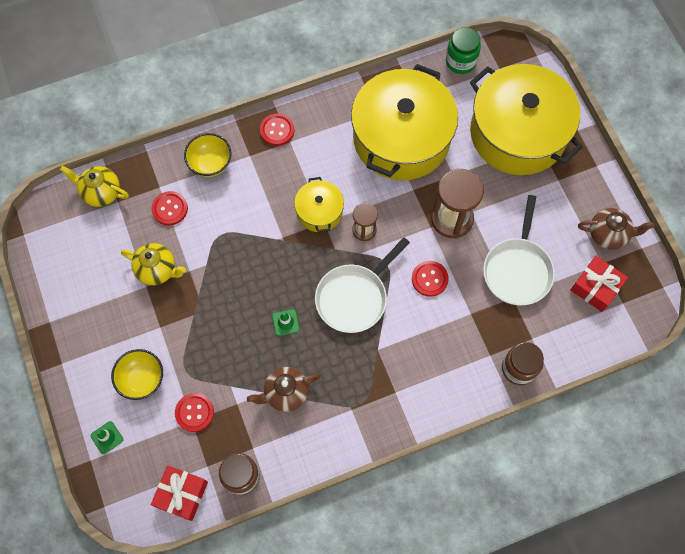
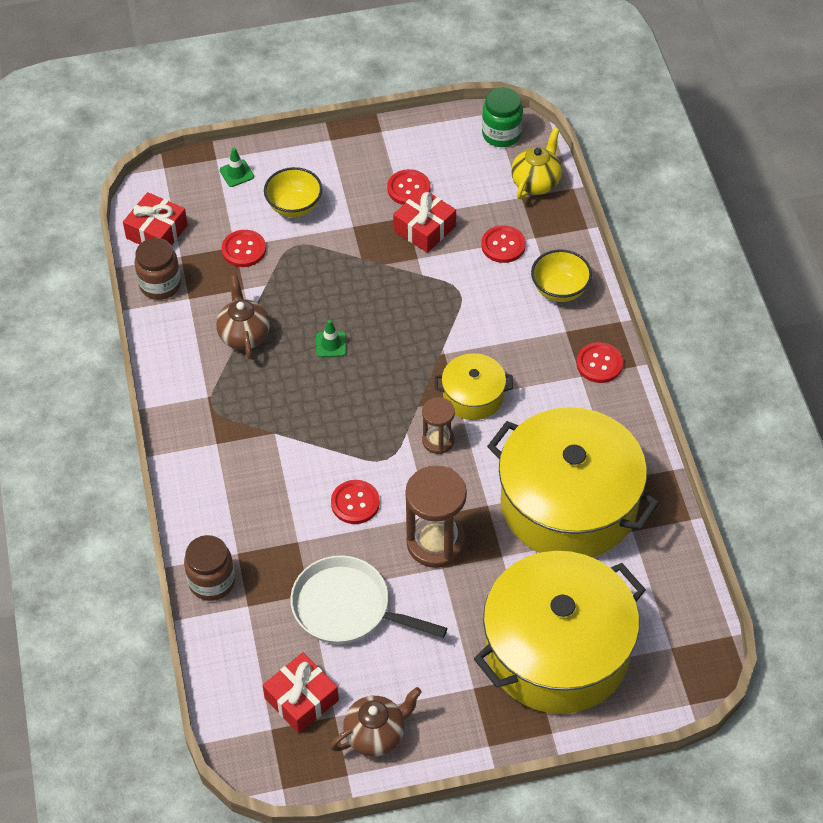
camera: 100 degrees right, 15 degrees down
yellow teapot [121,243,186,285] -> red gift [393,188,456,253]
white pan [315,237,410,333] -> none
green jar [446,27,481,74] -> green jar moved to [482,87,523,147]
brown teapot [578,208,655,250] -> brown teapot turned 135 degrees counterclockwise [330,687,422,757]
none -> red button [387,169,431,205]

